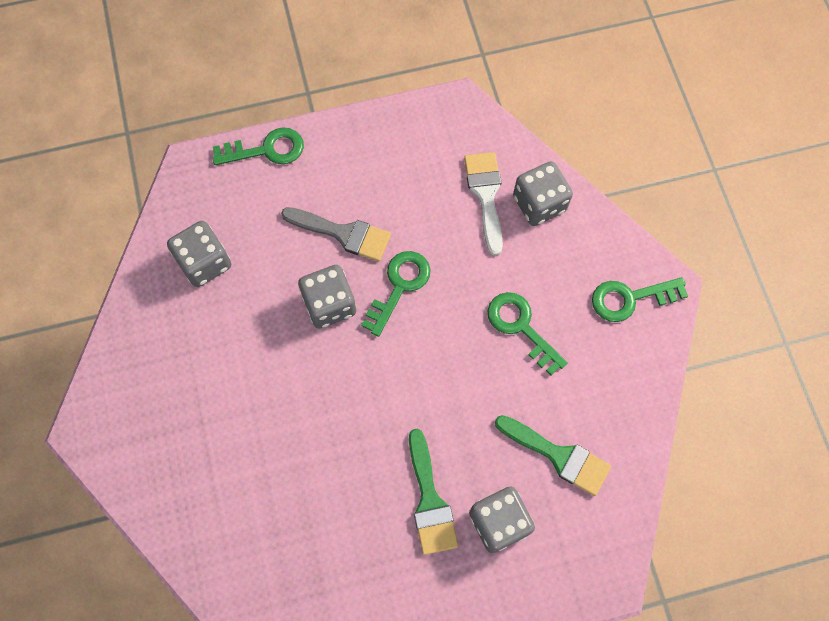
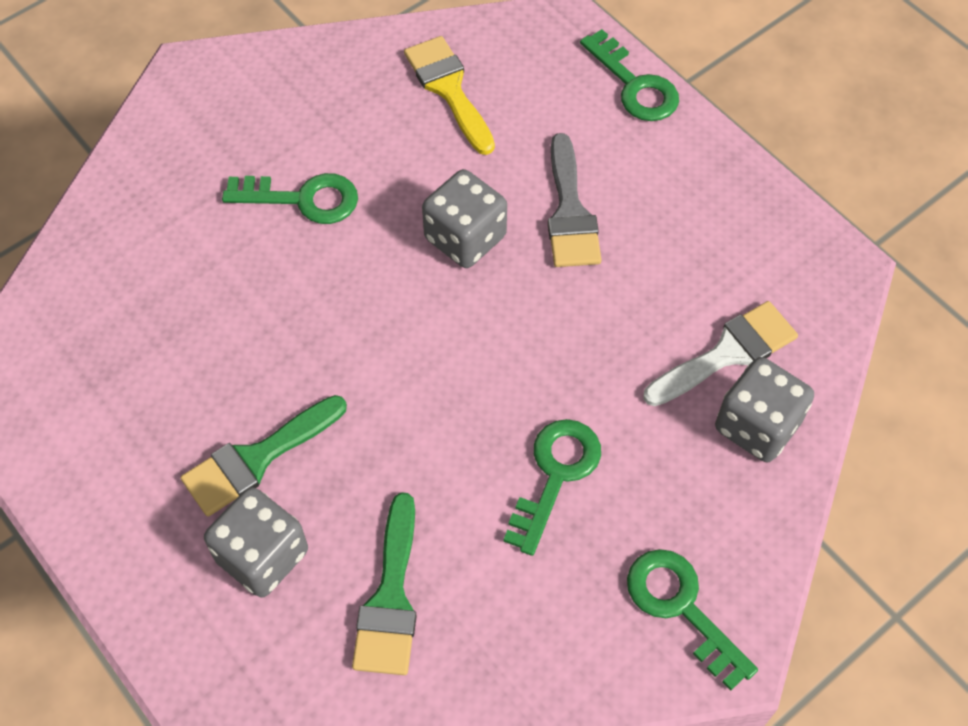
camera: 65 degrees right, 10 degrees down
grey dice [167,221,231,287] -> yellow brush [404,36,495,155]
green key [361,251,430,337] -> green key moved to [222,173,358,224]

